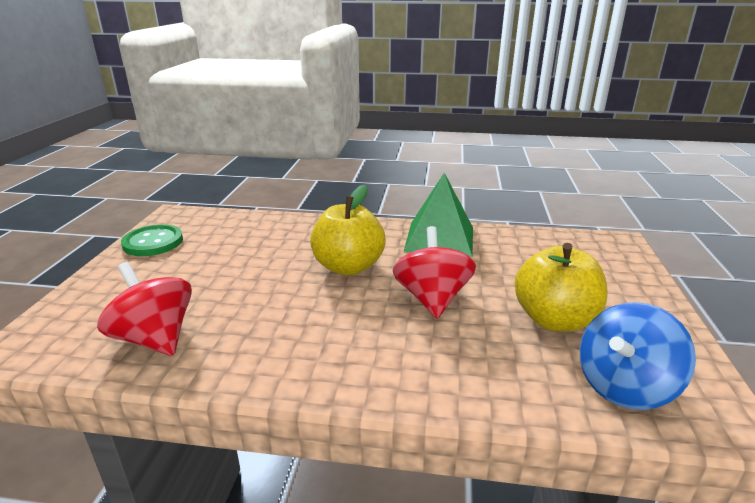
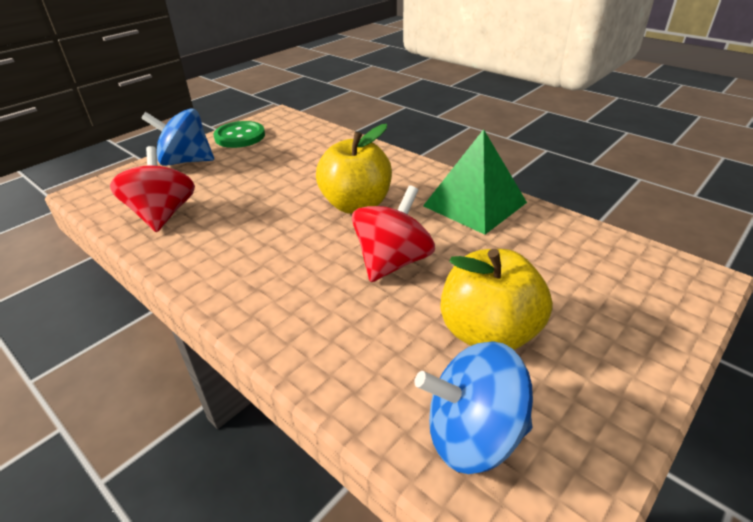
camera: 35 degrees right, 10 degrees up
none -> blue spinning top [141,108,214,166]

